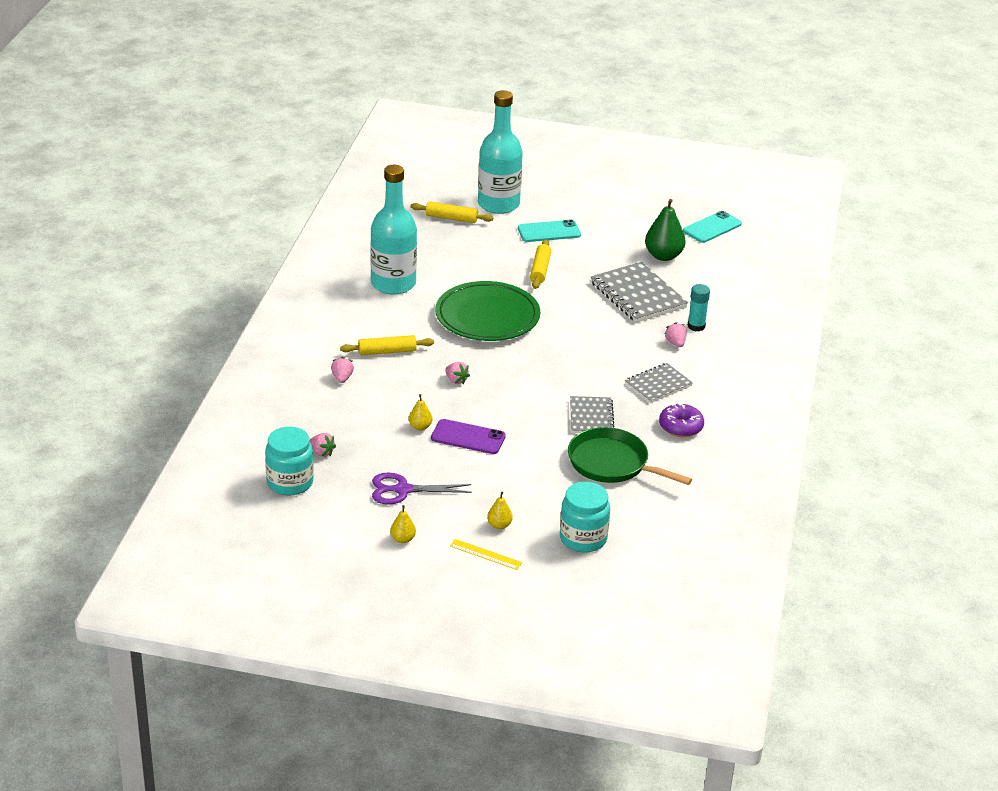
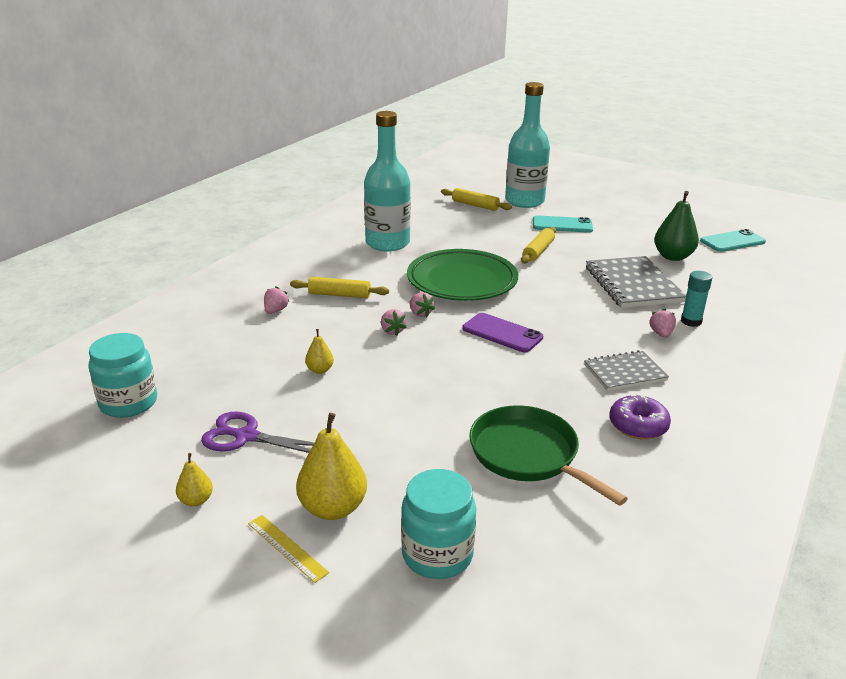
camera: 20 degrees right, 5 degrees down
pink strawberry [310,433,336,457] -> pink strawberry moved to [410,292,435,317]
purple phone [431,419,506,454] -> purple phone moved to [462,313,543,352]
yellow pear [487,492,513,529] -> yellow pear [296,413,367,520], size x1.94
grey notebook [570,396,615,433] -> none

